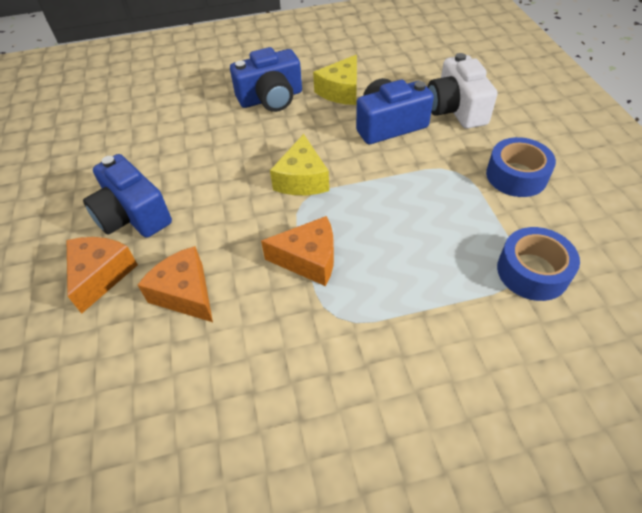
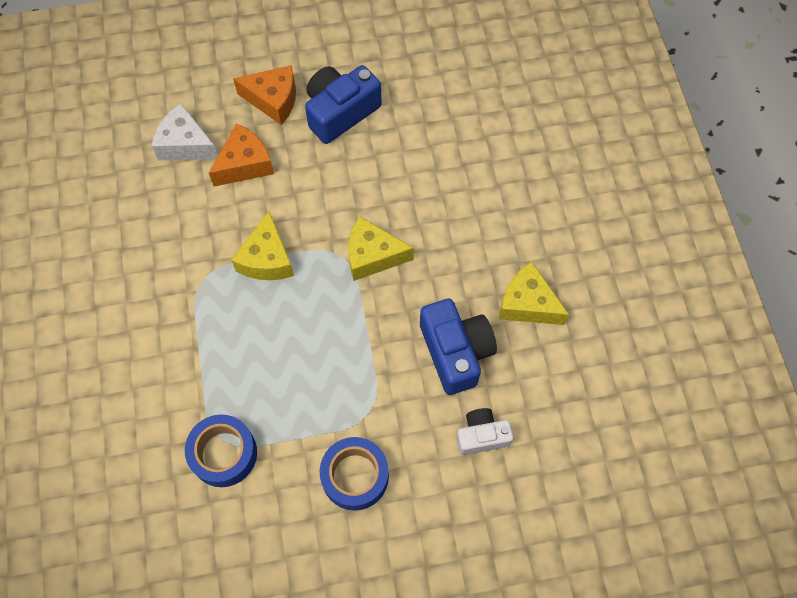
camera: 90 degrees right, 15 degrees up
blue camera [230,47,302,112] -> none
orange cheese [261,216,334,286] -> yellow cheese [231,211,294,280]
white camera [427,53,497,129] -> white camera [456,408,513,455], size x0.61
none -> white cheese [152,103,218,160]

